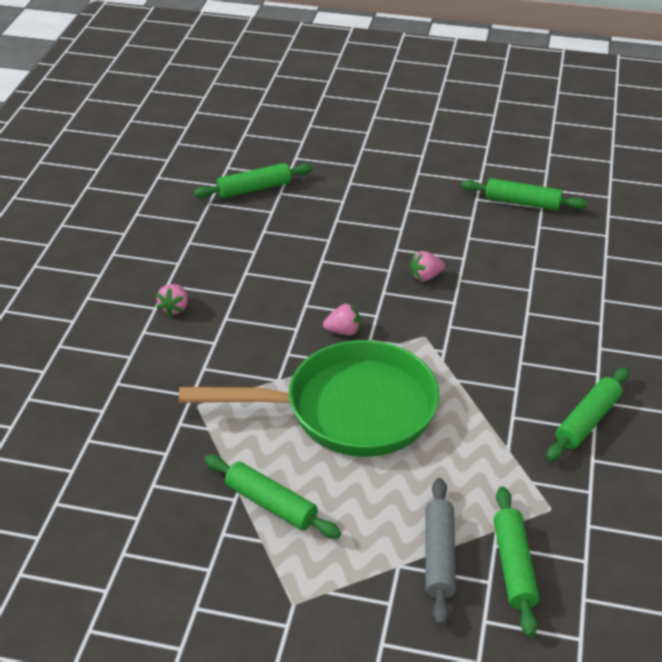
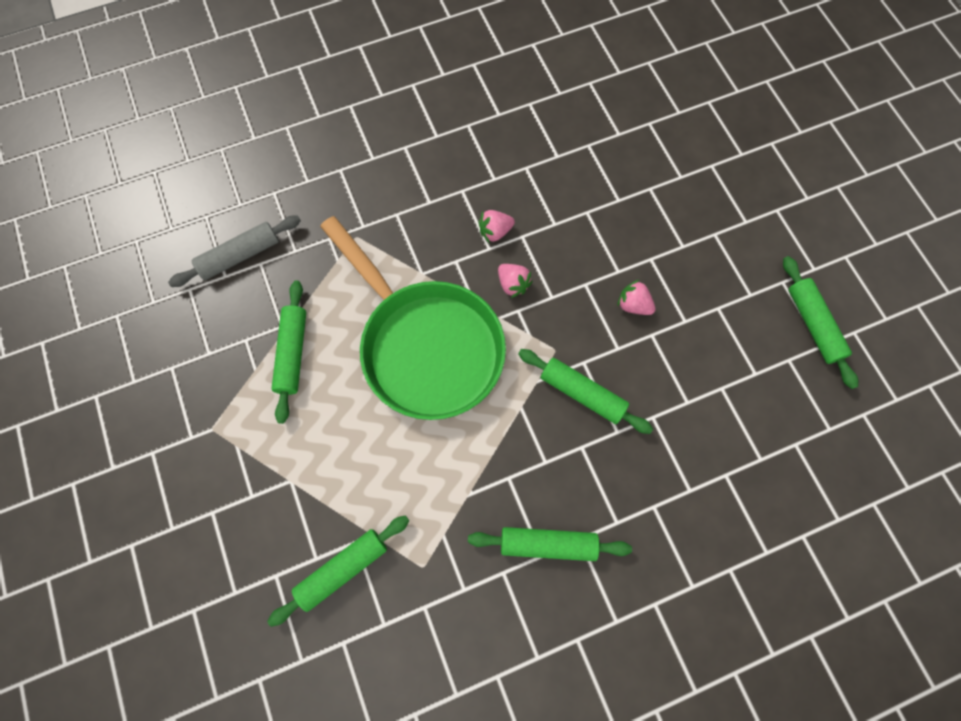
camera: 55 degrees right, 30 degrees up
pink strawberry [156,284,188,317] -> pink strawberry moved to [478,210,515,242]
green rolling pin [194,163,313,198] -> green rolling pin moved to [518,349,653,434]
grey rolling pin [425,478,456,626] -> grey rolling pin moved to [168,216,301,287]

